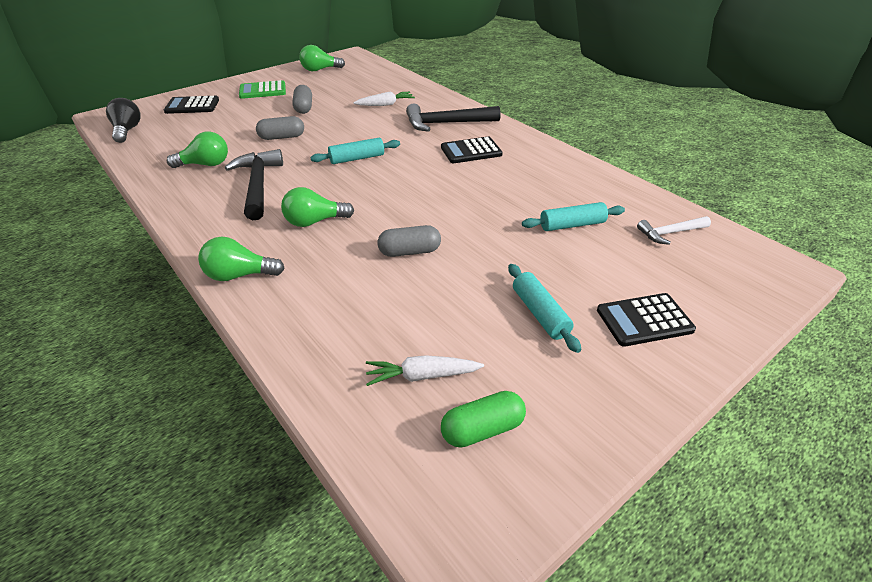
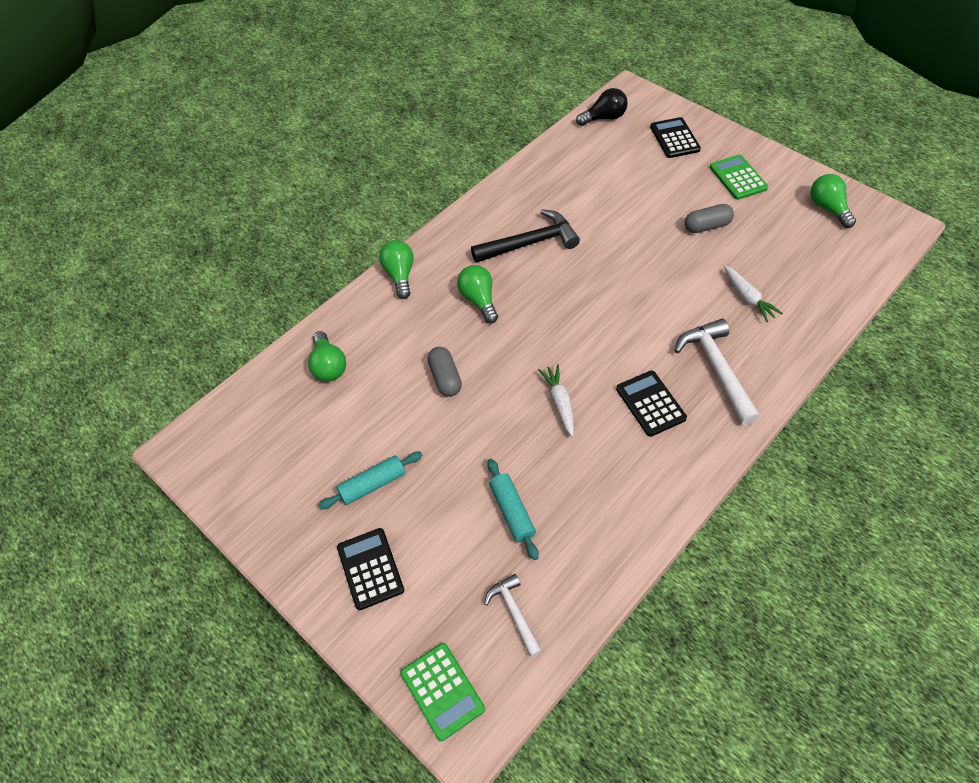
camera: 85 degrees right, 15 degrees up
green light bulb [167,132,228,168] -> green light bulb moved to [308,331,346,381]
grey capsule [256,116,304,140] -> none
turquoise rolling pin [310,138,400,164] -> none
white carrot [366,355,484,386] -> white carrot moved to [538,364,574,437]
black hammer [406,104,501,132] -> white hammer [674,319,760,426]
green capsule [441,391,526,448] -> none
none -> green calculator [400,643,485,741]

